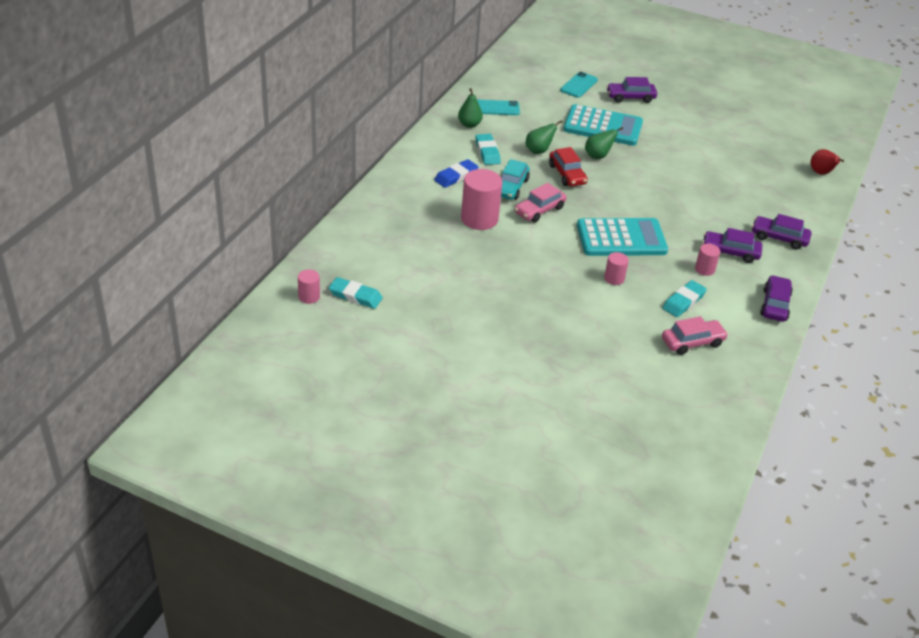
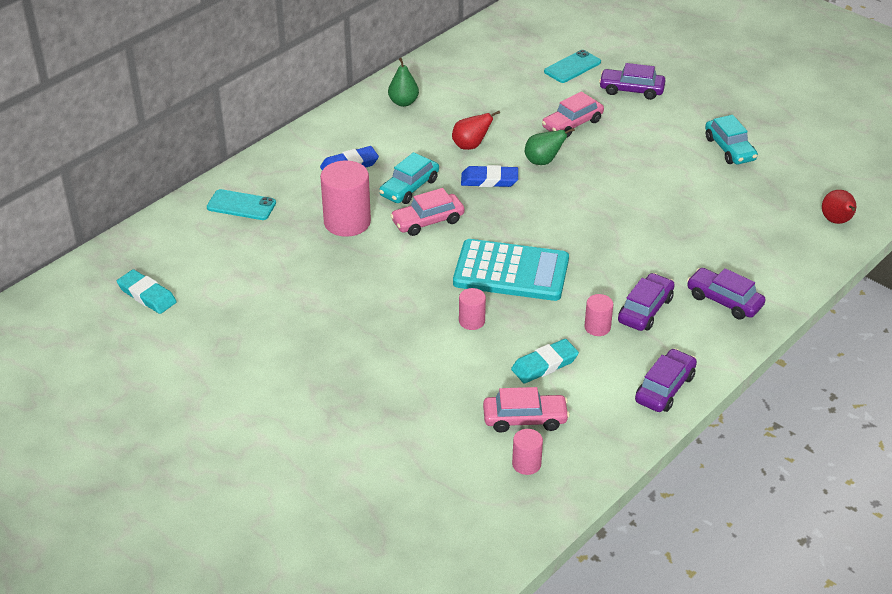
camera: 20 degrees right, 0 degrees up
pink cylinder [298,269,320,304] -> pink cylinder moved to [512,429,543,475]
turquoise eraser [475,134,501,165] -> none
turquoise phone [477,100,520,115] -> turquoise phone moved to [207,189,276,220]
green pear [526,120,562,154] -> red pear [452,111,500,150]
red car [549,147,588,187] -> blue eraser [461,165,518,187]
turquoise calculator [563,104,643,146] -> pink car [542,91,604,138]
purple car [702,228,762,263] -> purple car turned 90 degrees clockwise [618,273,675,331]
none -> turquoise car [705,115,758,164]

